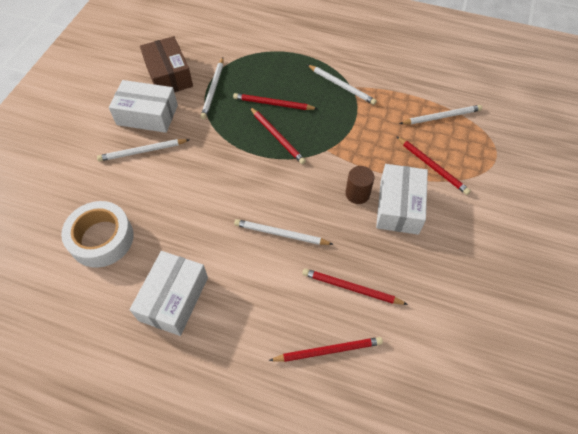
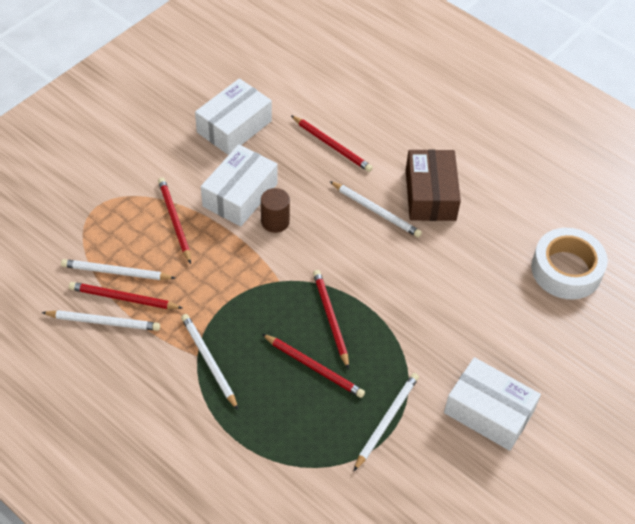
camera: 160 degrees left, 5 degrees down
white pencil [97,139,189,161] -> white pencil moved to [41,310,160,331]
white box [130,251,208,336] -> white box moved to [195,78,272,155]
brown box [140,36,193,92] -> brown box moved to [406,149,461,221]
red pencil [269,337,383,362] -> red pencil moved to [69,282,183,309]

